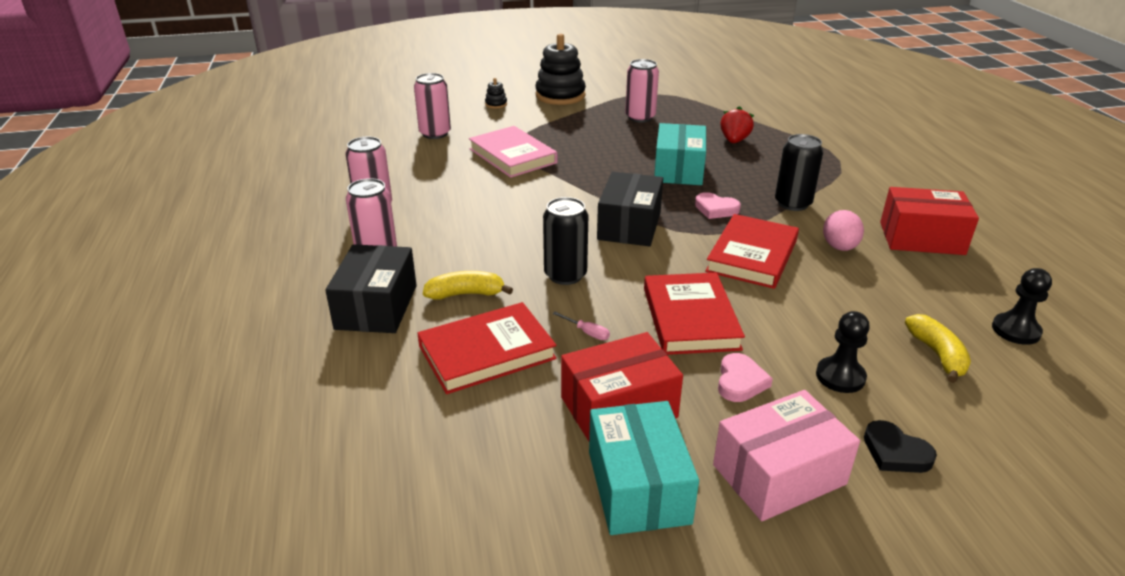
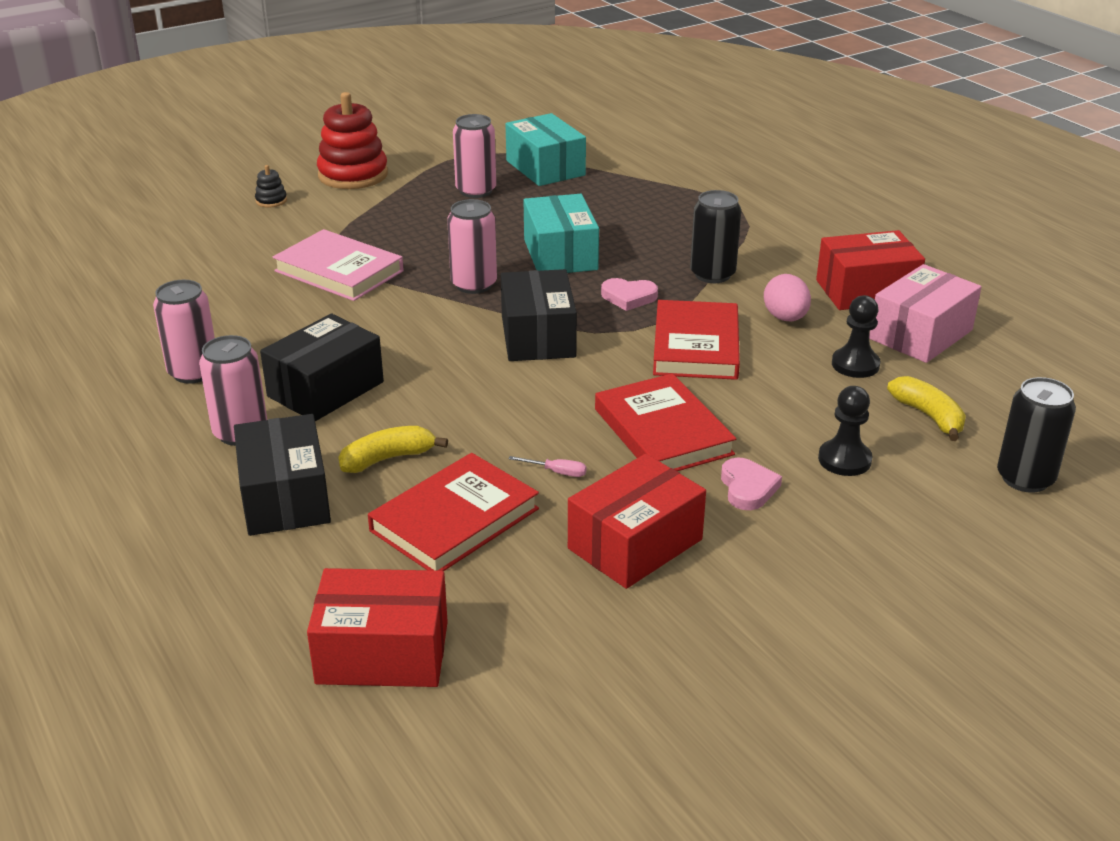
camera: 20 degrees left, 0 degrees up
pink can [414,73,451,139] -> pink can moved to [447,199,497,294]
black stacking toy [535,34,586,105] -> red stacking toy [317,92,388,189]
black can [543,197,588,285] -> black can moved to [997,377,1076,493]
turquoise box [589,401,699,535] -> turquoise box moved to [506,113,586,186]
pink box [713,390,860,521] -> pink box moved to [869,264,982,363]
red strawberry [720,106,754,143] -> none
black heart [864,420,937,473] -> none
black pawn [992,268,1052,345] -> black pawn moved to [832,295,881,378]
none -> black box [260,314,384,421]
none -> red box [307,568,448,687]

